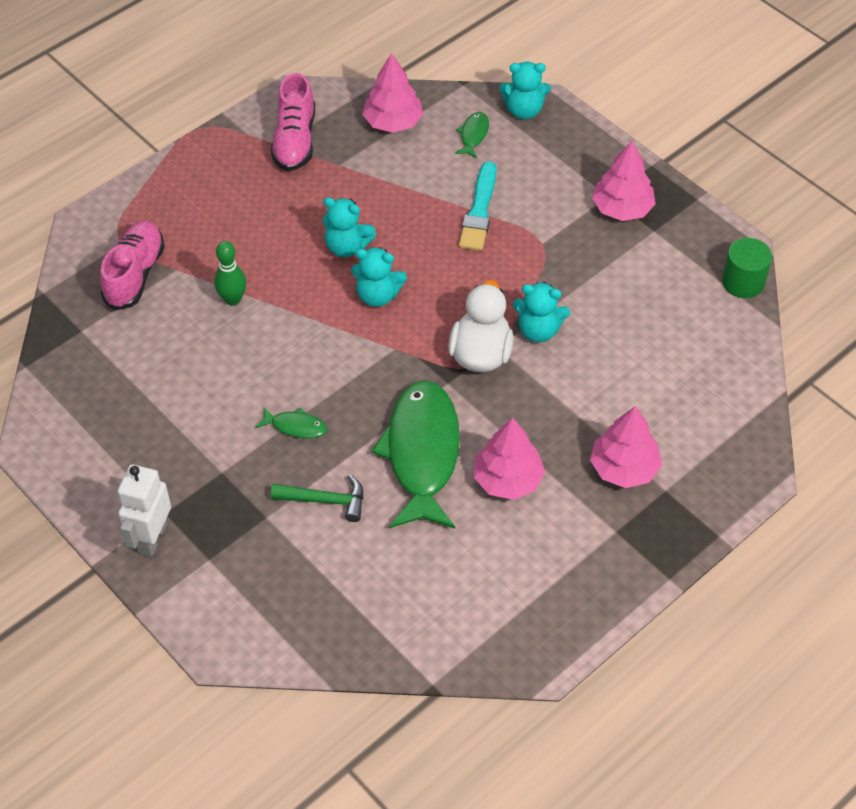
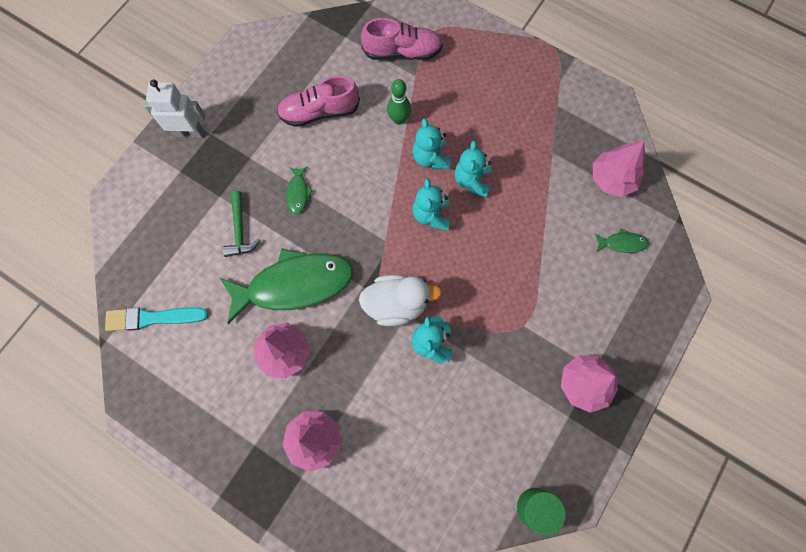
camera: 75 degrees right, 20 degrees up
pink shoe [271,73,315,171] -> pink shoe moved to [277,76,360,127]
turquoise brush [459,161,496,251] -> turquoise brush moved to [105,307,209,331]
turquoise teddy bear [499,61,551,120] -> turquoise teddy bear moved to [412,118,451,169]

